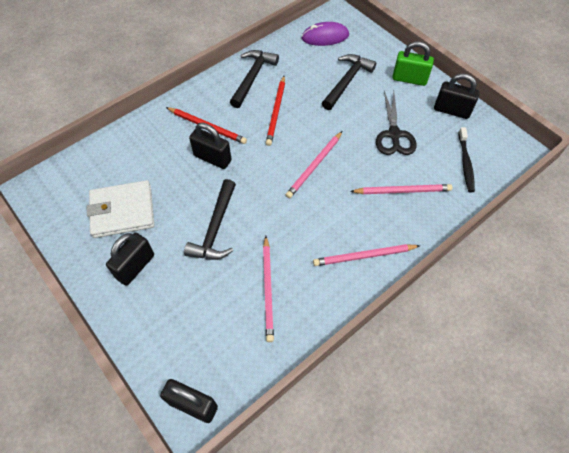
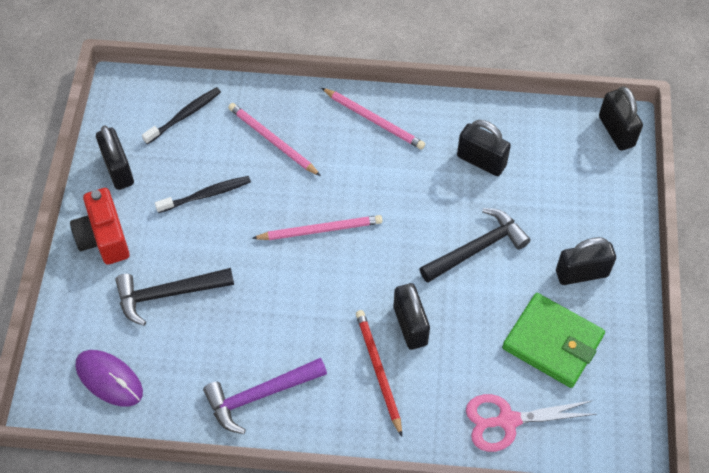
camera: 135 degrees left, 0 degrees up
white wallet [87,180,154,238] -> green wallet [502,293,605,388]
black hammer [230,50,279,108] -> purple hammer [203,358,327,434]
pink pencil [263,236,274,342] -> black padlock [457,120,511,176]
red pencil [266,76,285,146] -> none
black scissors [376,91,417,155] -> black toothbrush [155,176,251,213]
green padlock [392,41,434,86] -> red camera [70,188,130,265]
none -> pink scissors [466,394,597,452]

